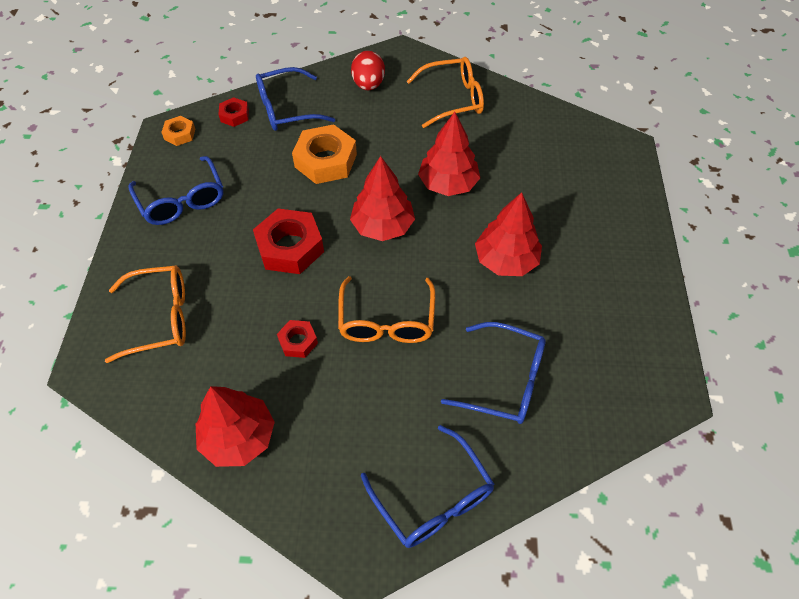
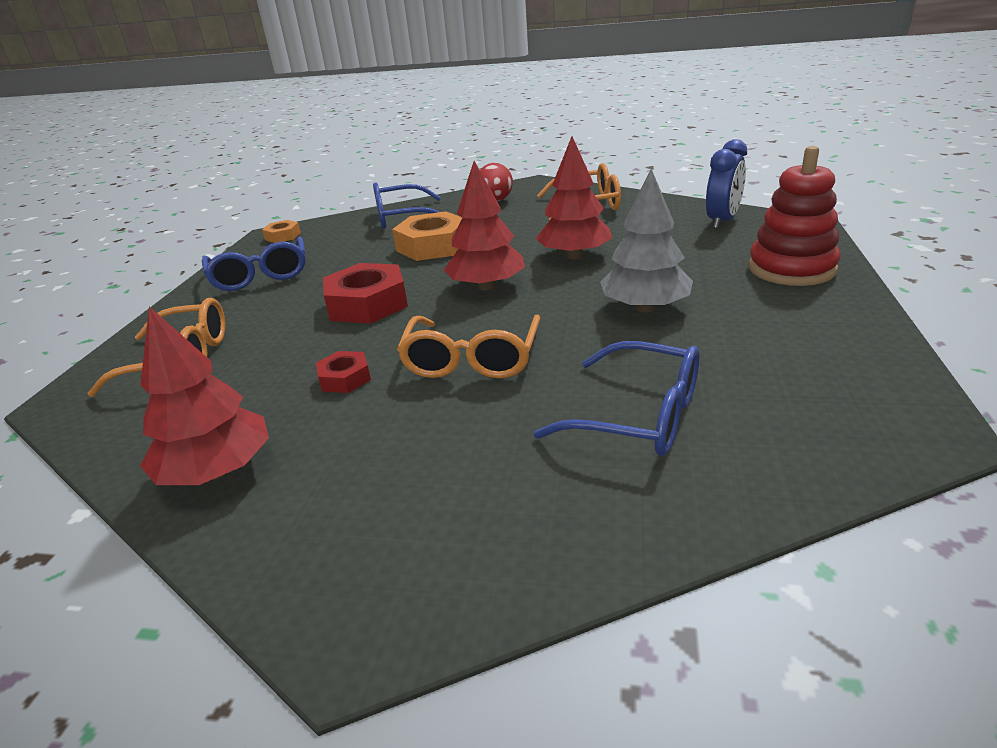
camera: 10 degrees right, 25 degrees down
red nut [218,97,249,127] -> none
blue glasses [361,425,495,548] -> none
red tree [475,192,542,276] -> grey tree [600,169,693,313]
none -> blue clock [706,139,747,229]
none -> red stacking toy [749,146,841,286]

